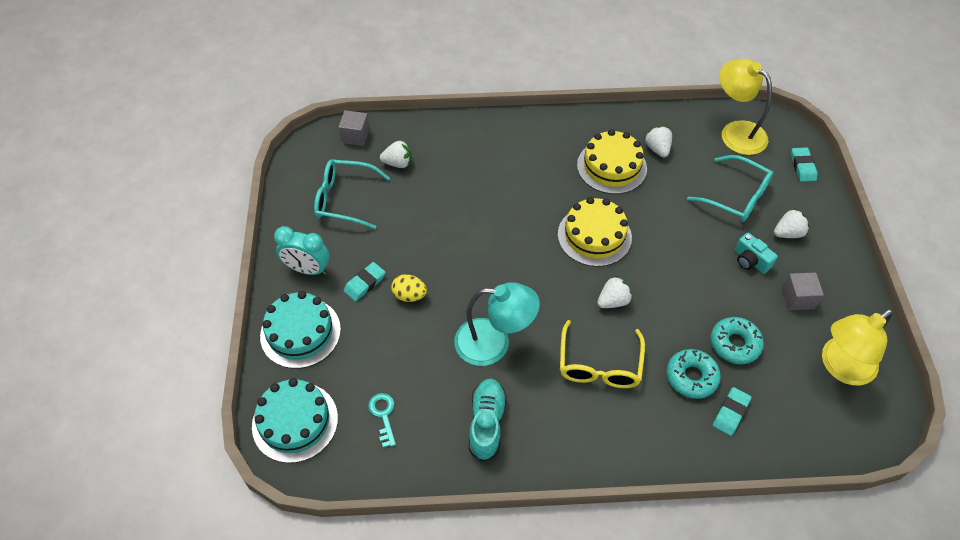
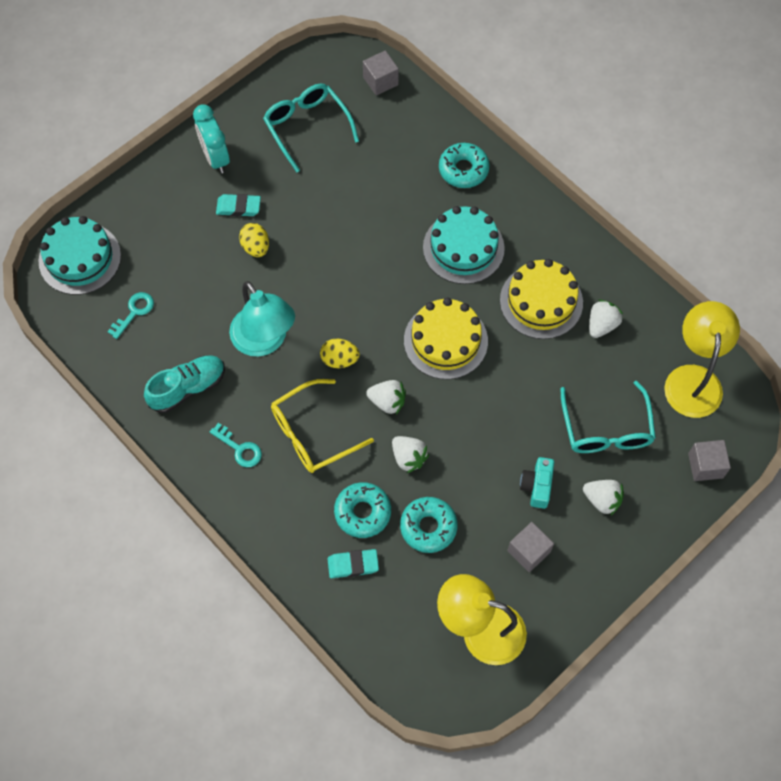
camera: 50 degrees right, 10 degrees up
turquoise cake [260,291,341,369] -> turquoise cake moved to [423,206,505,284]
white strawberry [380,140,412,168] -> white strawberry moved to [392,436,429,473]
turquoise eraser [791,147,818,182] -> grey cube [688,440,731,481]
none -> turquoise key [210,423,262,467]
none -> yellow egg [320,339,360,368]
none -> turquoise donut [439,143,490,188]

